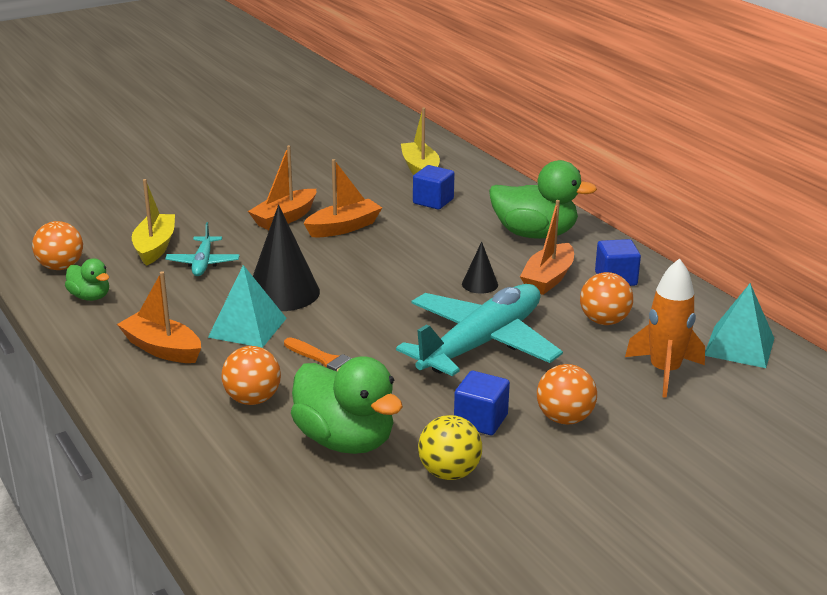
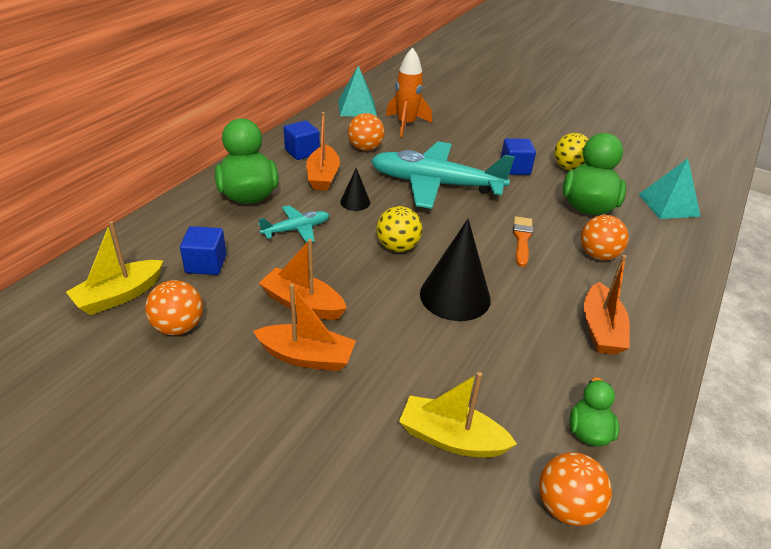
camera: 120 degrees left, 10 degrees up
yellow boat [132,179,175,266] -> yellow boat turned 45 degrees clockwise [399,372,517,457]
turquoise plane [165,222,240,276] -> turquoise plane moved to [258,205,329,243]
turquoise pyramid [208,265,287,348] -> turquoise pyramid moved to [638,158,701,219]
orange boat [520,200,574,295] -> orange boat turned 90 degrees clockwise [306,112,340,191]
orange ball [537,364,597,424] -> orange ball moved to [145,280,203,335]
none -> yellow ball [376,206,422,252]

